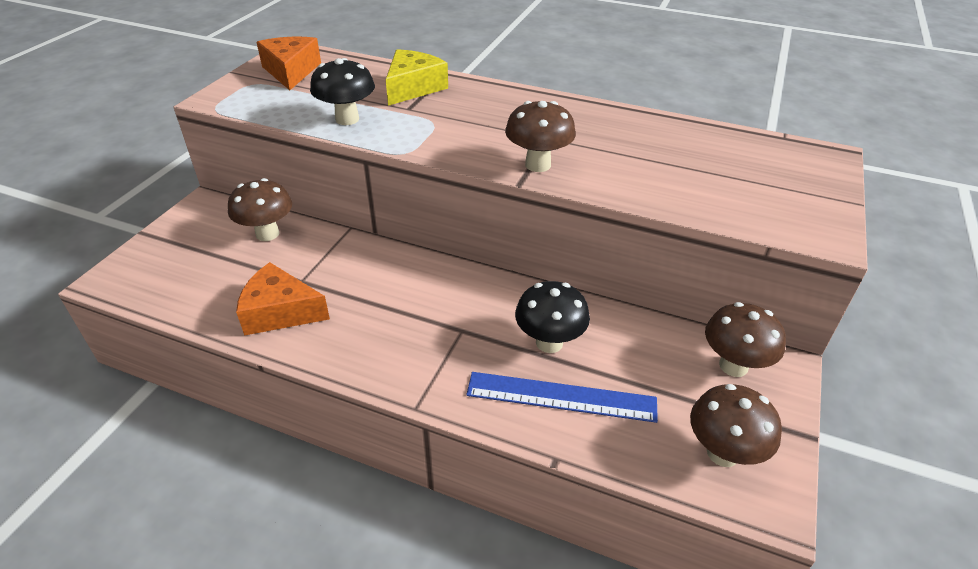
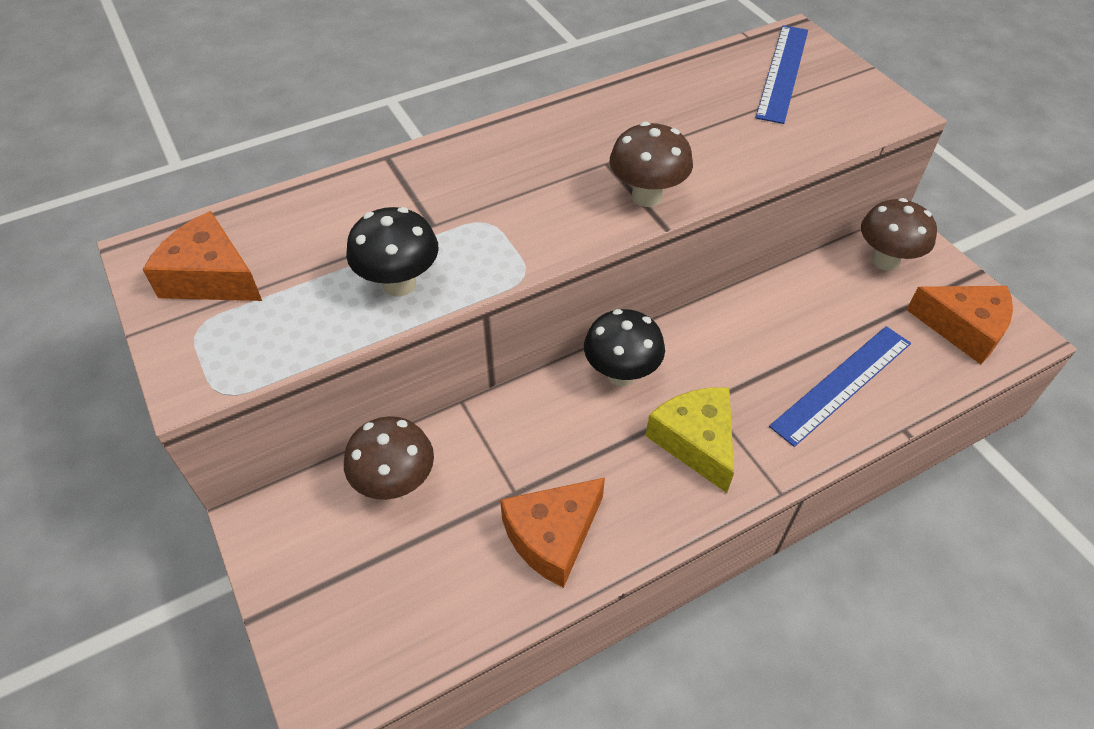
camera: 50 degrees left, 10 degrees up
yellow cheese [386,49,448,106] -> yellow cheese moved to [646,387,734,493]
black mushroom [515,281,590,353] -> black mushroom moved to [584,309,665,386]
brown mushroom [690,384,782,467] -> orange cheese [907,286,1013,364]
none -> blue ruler [755,25,808,124]

